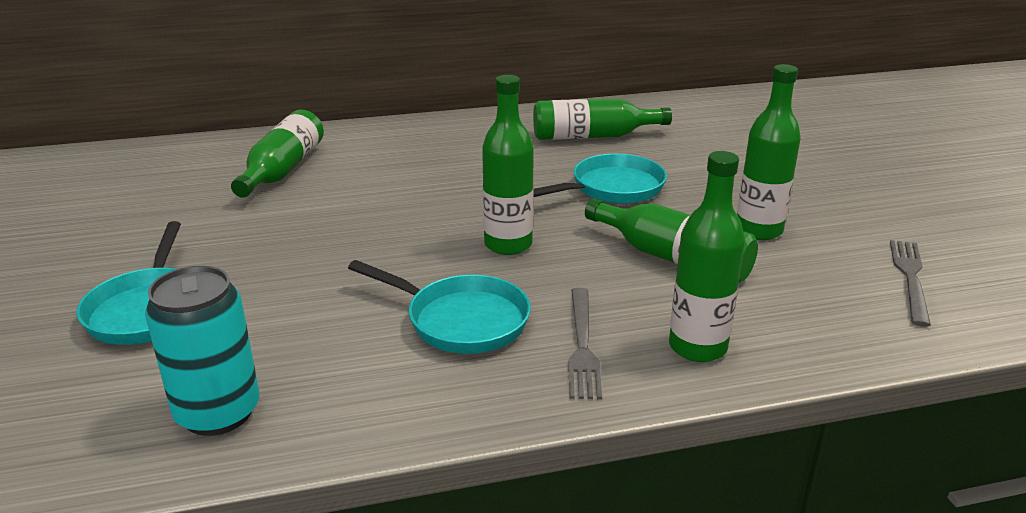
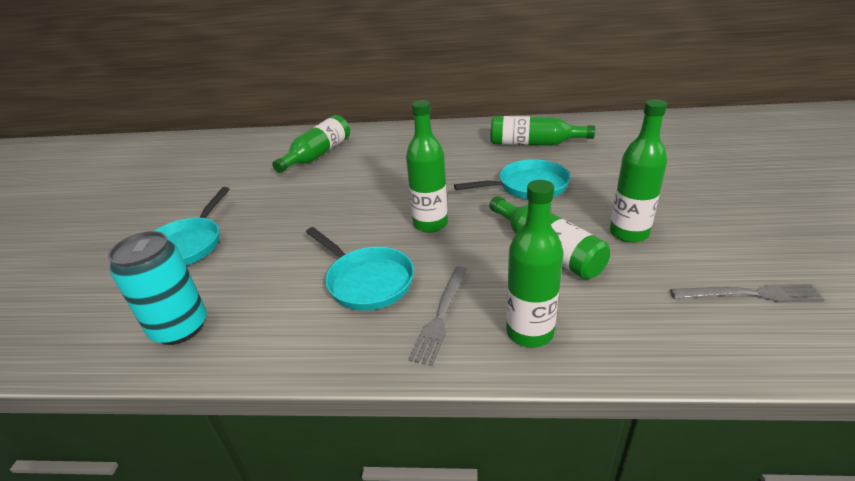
camera: 20 degrees right, 5 degrees up
grey fork [890,240,931,327] -> grey fork turned 60 degrees clockwise [670,284,825,302]

